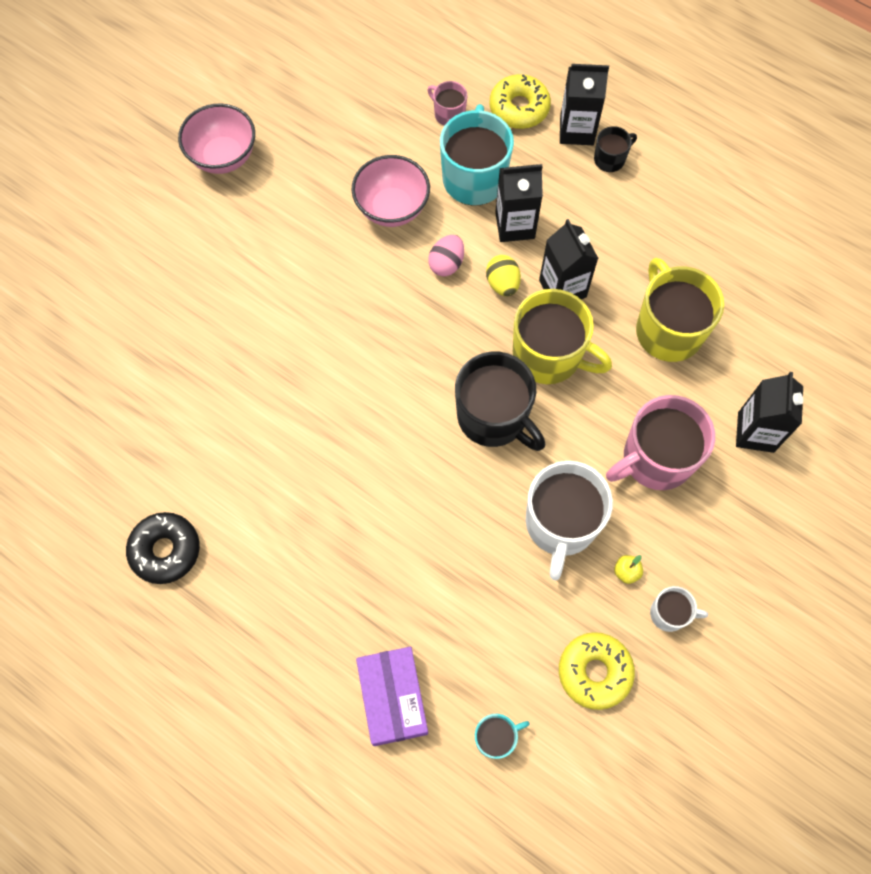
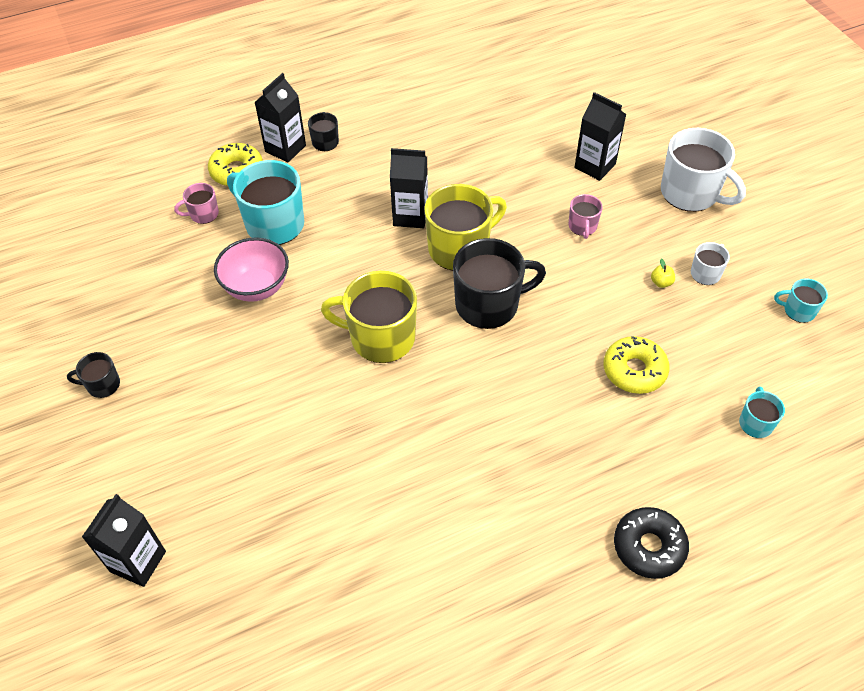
camera: 60 degrees left, 15 degrees down
black donut [126,512,200,584] -> black donut moved to [614,507,689,579]
pink bowl [178,103,255,174] -> black mug [67,352,120,398]
purple box [356,647,428,746] -> none
pink egg [428,235,464,276] -> none
yellow egg [486,255,521,297] -> none
black carton [495,164,543,242] -> black carton moved to [82,494,166,587]
white mug [526,461,613,580] -> white mug moved to [661,128,746,212]
yellow donut [559,632,635,710] -> yellow donut moved to [604,336,670,394]
pink mug [606,395,715,490] -> pink mug [568,194,603,239], size x0.49
yellow mug [636,258,724,362] -> yellow mug moved to [321,271,417,363]
none -> turquoise mug [774,278,828,323]

